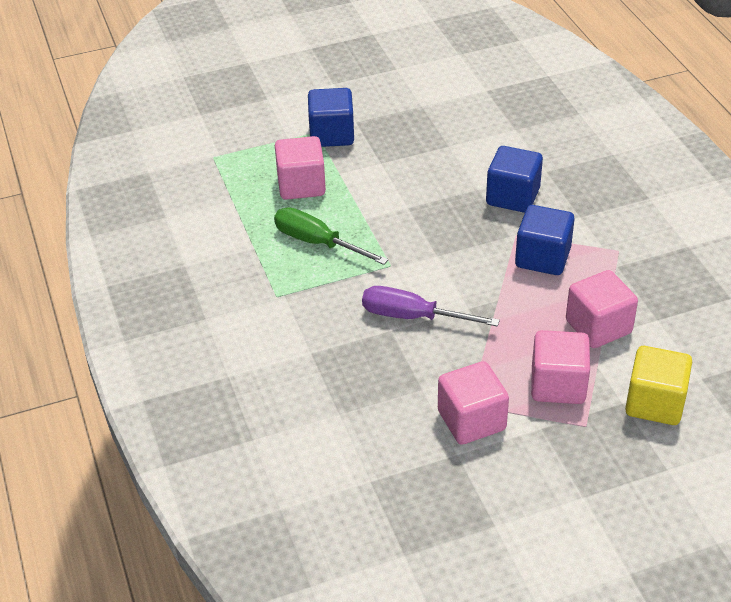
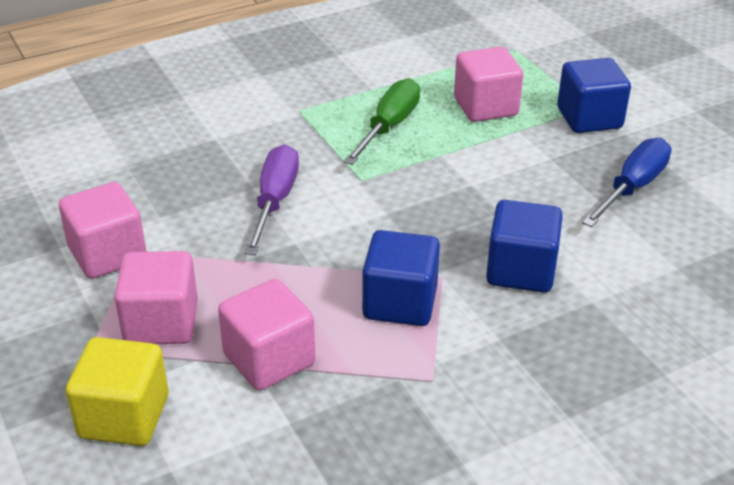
camera: 80 degrees right, 5 degrees down
none -> blue screwdriver [582,138,671,227]

